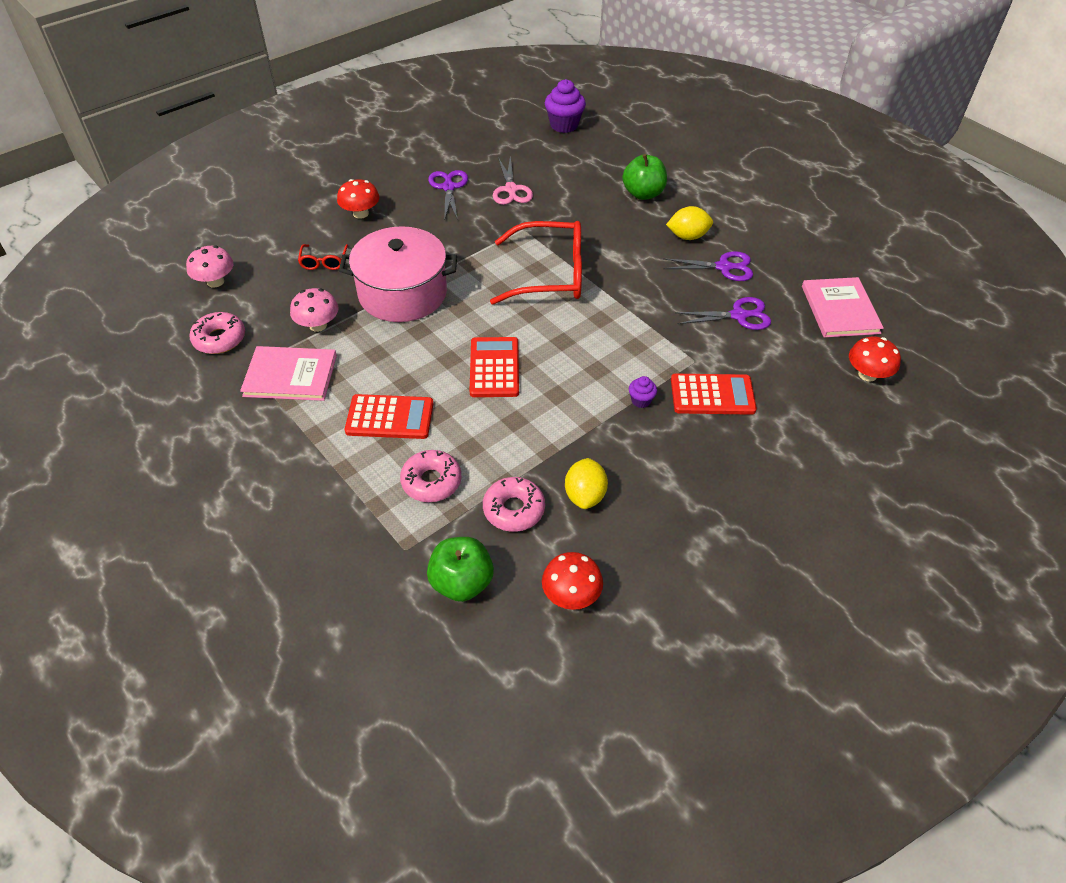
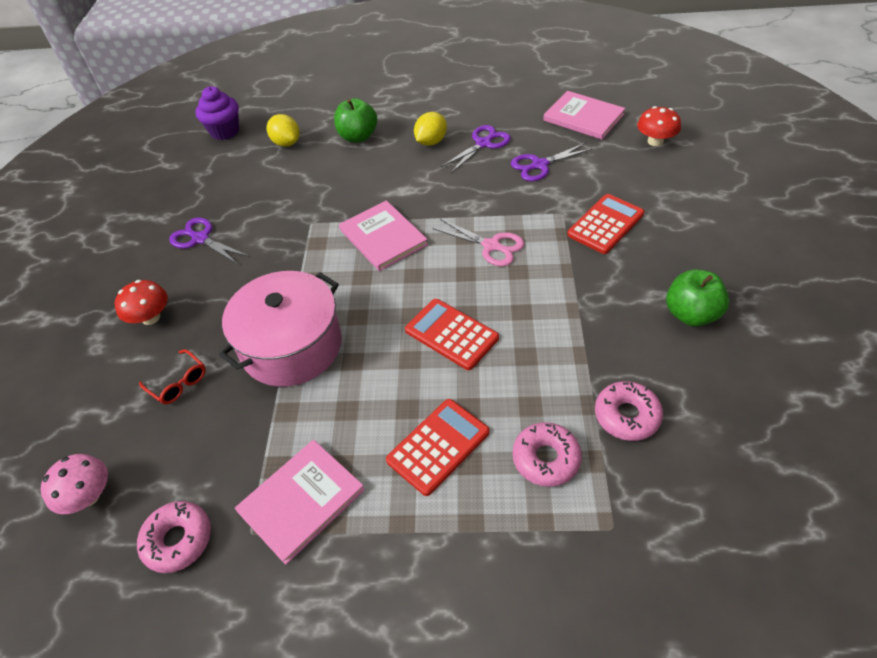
camera: 45 degrees left, 0 degrees up
pink mushroom [290,288,339,332] -> none
green apple [427,537,494,602] -> green apple moved to [666,269,729,326]
red glasses [490,221,582,305] -> pink book [339,200,428,271]
pink scissors [493,157,533,205] -> pink scissors moved to [433,219,524,266]
red mushroom [542,552,603,610] -> none
yellow lemon [565,458,608,509] -> yellow lemon moved to [267,114,300,147]
purple cupcake [629,376,657,408] -> none
purple scissors [675,297,771,330] -> purple scissors turned 150 degrees counterclockwise [511,143,594,181]

